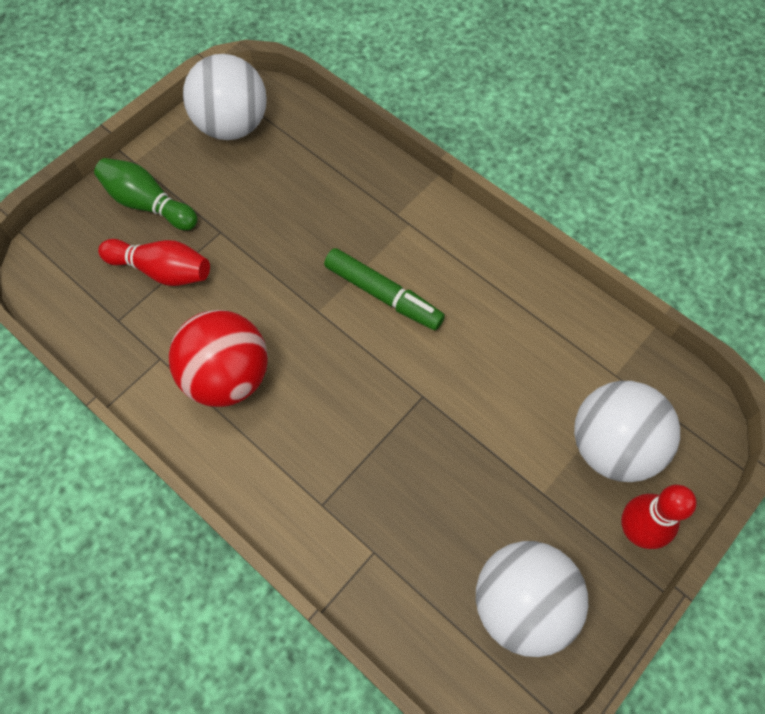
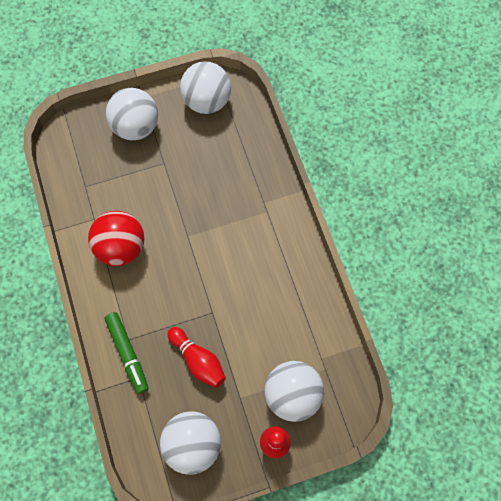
camera: 30 degrees right, 5 degrees up
green bowling pin [94,158,198,230] -> white ball [106,88,158,140]
red bowling pin [98,239,210,286] -> red bowling pin moved to [168,327,226,388]
green marker [324,248,445,330] -> green marker moved to [105,312,149,394]

